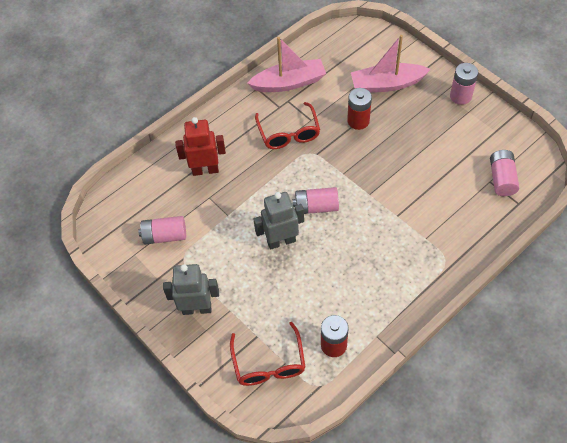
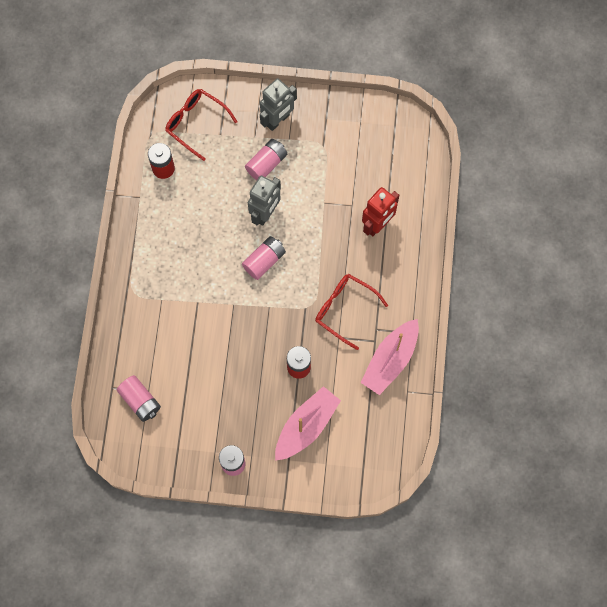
camera: 135 degrees right, 15 degrees up
pink battery [138,216,186,245] -> pink battery moved to [245,139,287,180]

